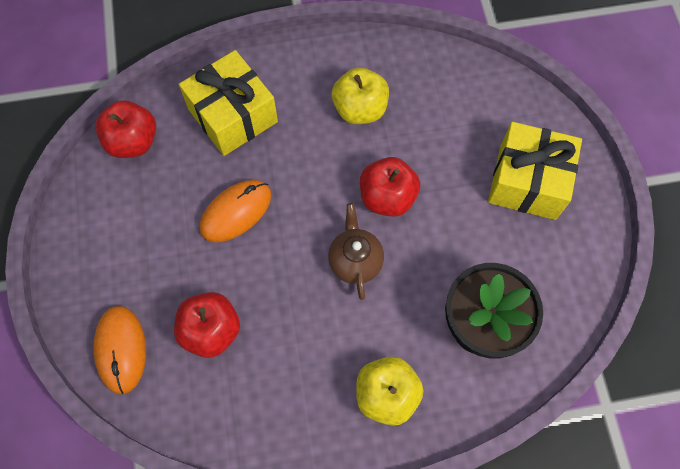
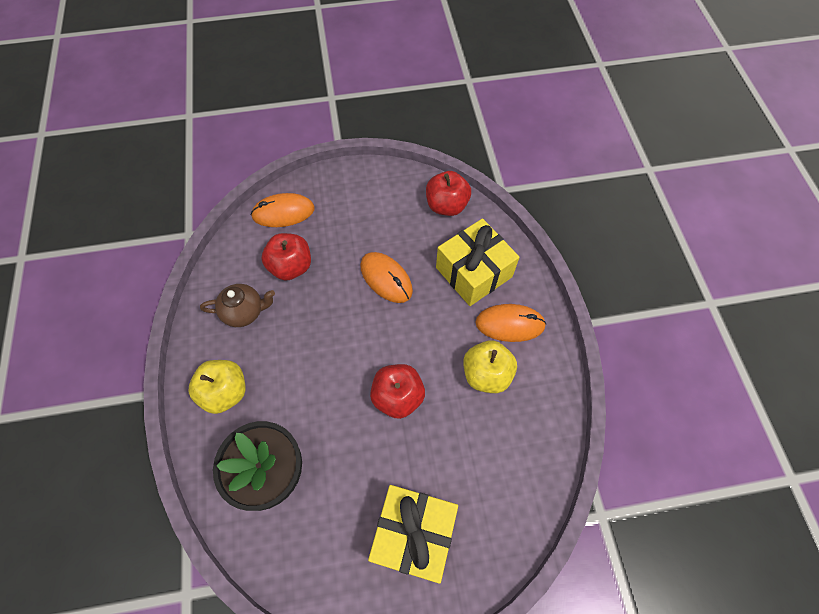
camera: 90 degrees right, 5 degrees down
brown teapot [328,203,384,300] -> brown teapot moved to [200,284,275,327]
none -> orange mouse [475,304,546,342]

